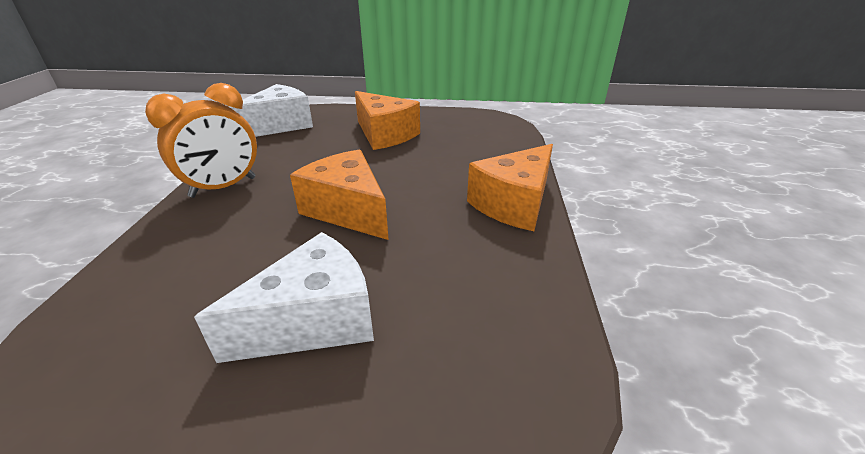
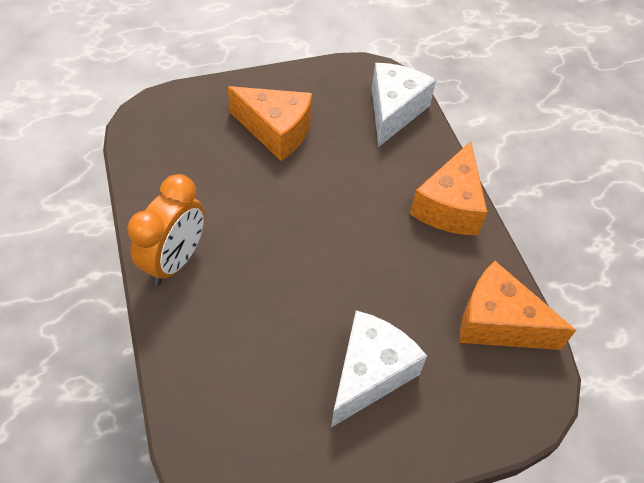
camera: 25 degrees left, 20 degrees up
white cheese [228,84,313,137] -> white cheese moved to [372,63,436,147]
orange cheese [290,149,389,240] -> orange cheese moved to [460,261,576,350]

